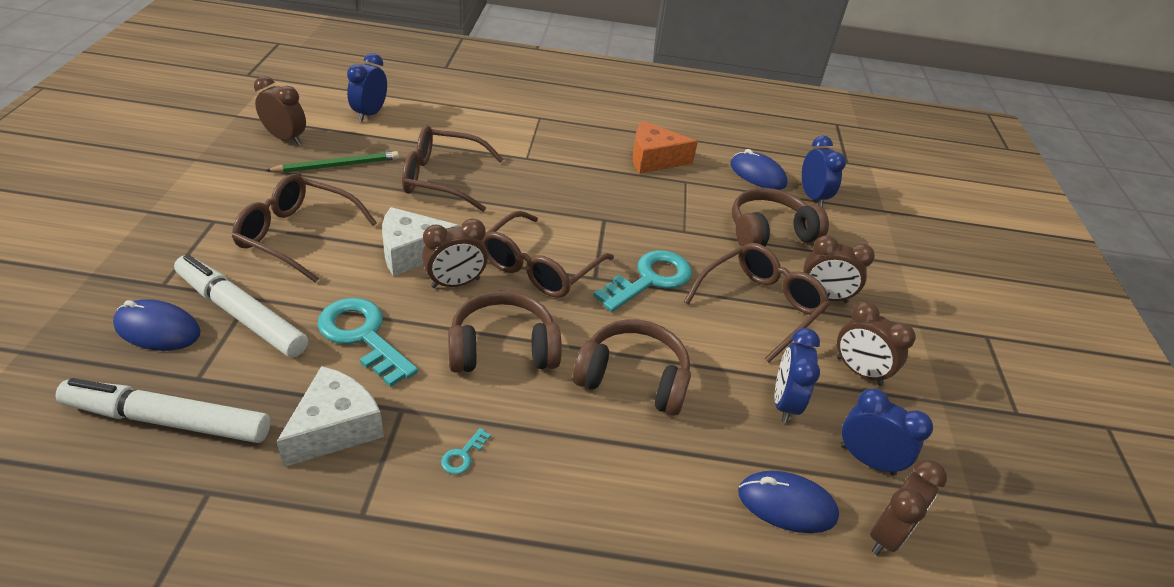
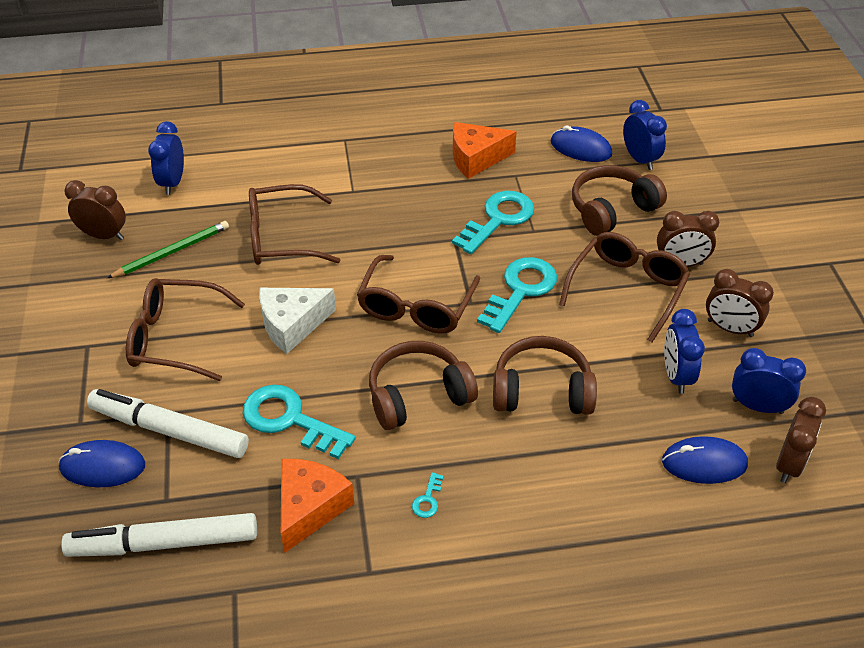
camera: 10 degrees left, 5 degrees up
white cheese [276,366,384,467] -> orange cheese [281,459,354,553]
brown clock [422,218,488,288] -> none
none -> turquoise key [452,191,534,254]

